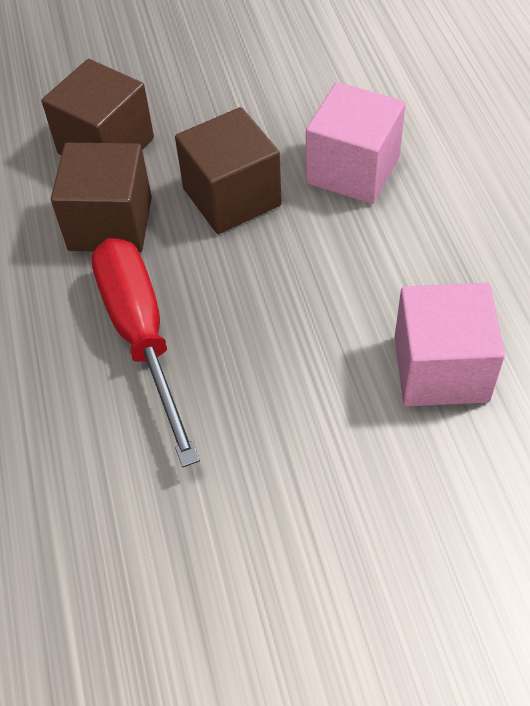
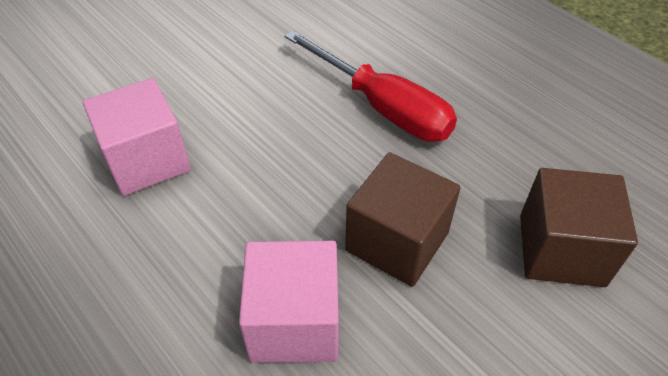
camera: 150 degrees right, 5 degrees down
brown cube [51,143,152,252] -> none

